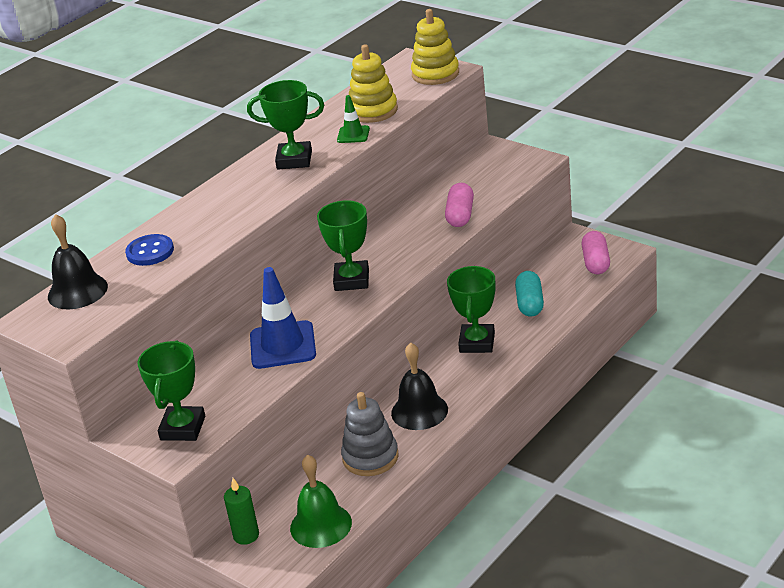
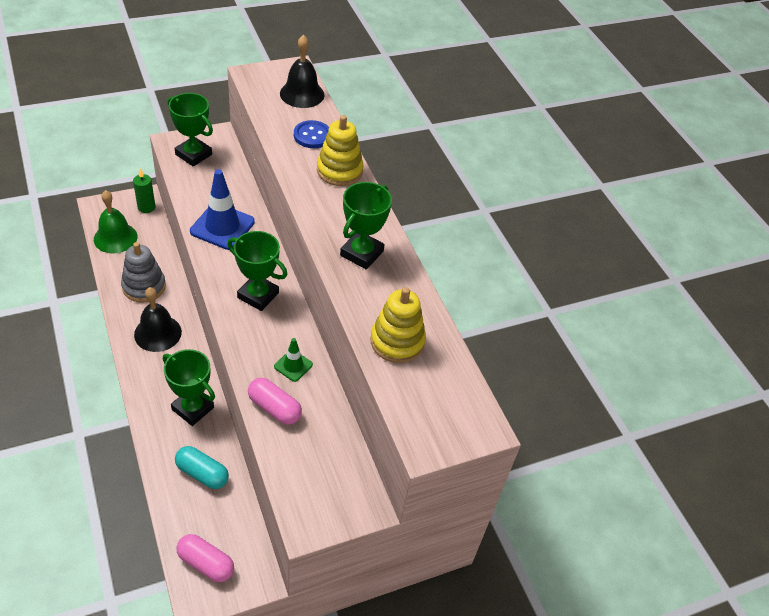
camera: 110 degrees right, 15 degrees up
green traffic cone [337,95,370,143] -> green traffic cone moved to [274,338,313,382]
yellow stacking toy [411,9,459,85] -> yellow stacking toy moved to [317,115,364,186]

